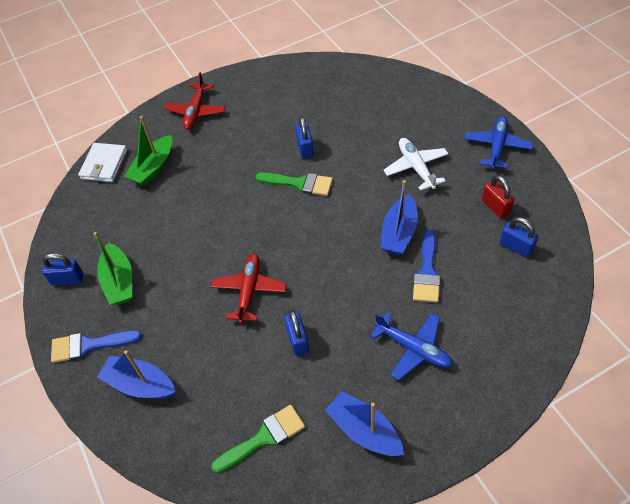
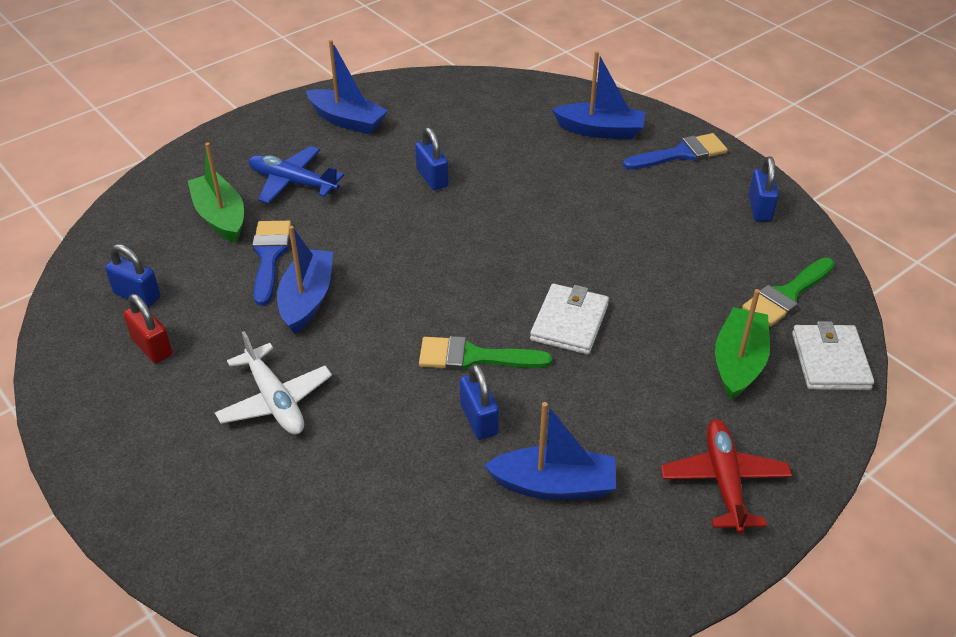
camera: 165 degrees right, 10 degrees down
blue padlock [42,253,83,285] -> blue padlock turned 75 degrees counterclockwise [749,157,779,221]
green boat [93,232,132,305] -> green boat moved to [188,142,244,243]
red plane [211,253,287,324] -> none
green brush [211,405,305,473] -> green brush moved to [742,257,835,327]
blue plane [464,116,533,169] -> none
none -> blue boat [484,402,616,500]
none -> white wallet [530,284,609,355]

